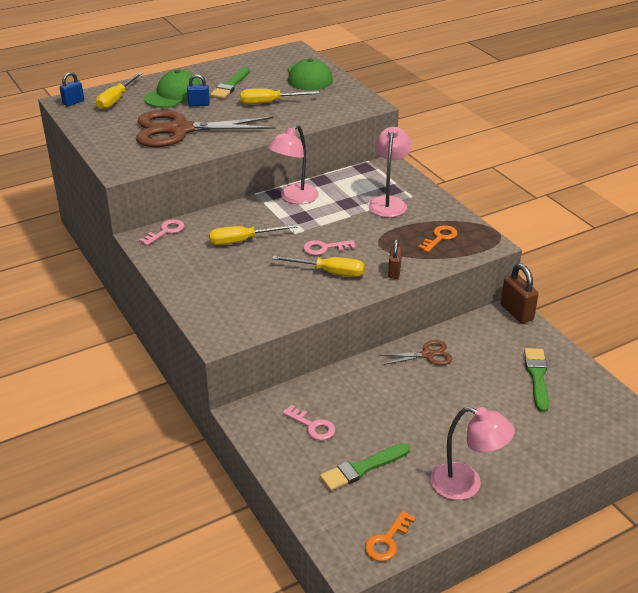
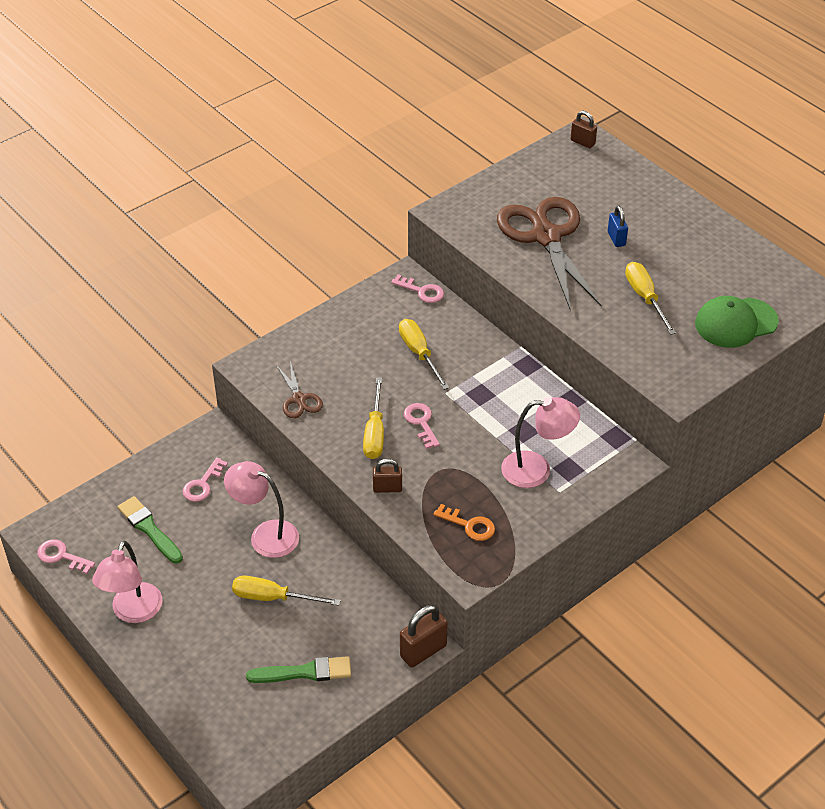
camera: 80 degrees right, 10 degrees up
blue padlock [60,72,84,106] -> brown padlock [570,111,597,148]
yellow screwdriver [96,72,143,110] -> yellow screwdriver moved to [232,576,341,606]
green cap [144,70,201,108] -> none
green brush [210,67,250,99] -> none
pink lamp [268,125,319,204] -> pink lamp moved to [224,461,299,558]
orange key [365,511,415,561] -> pink key [37,539,95,574]
brown scissors [381,340,452,365] -> brown scissors moved to [276,361,323,418]

